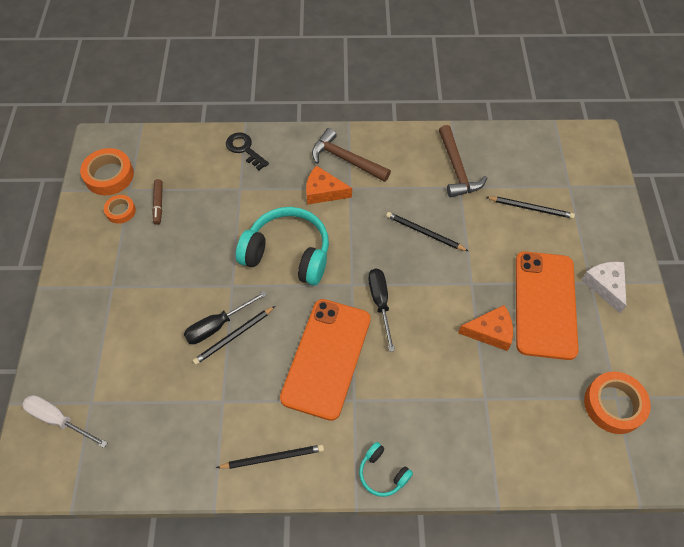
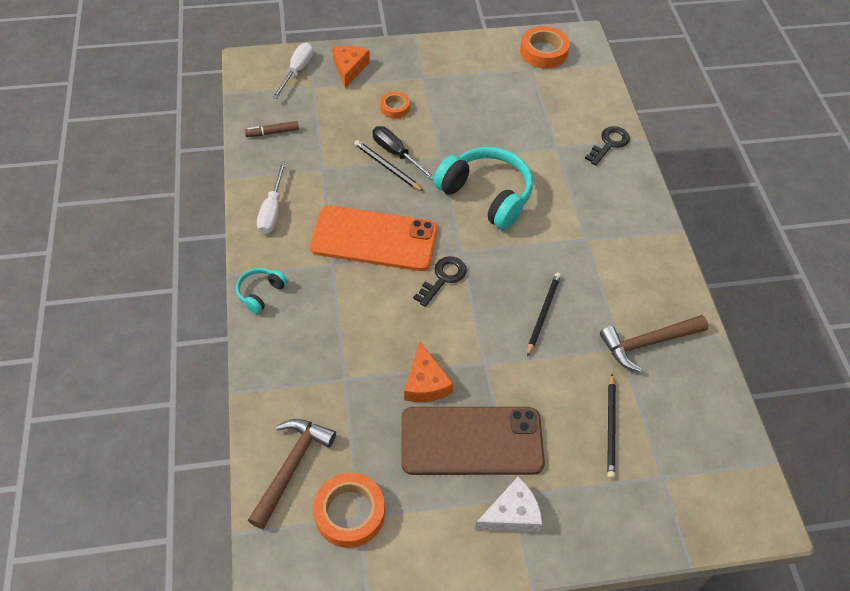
camera: 80 degrees right, 5 degrees down
orange tape [104,195,136,224] -> orange tape moved to [380,92,410,118]
brown marker [152,179,163,225] -> brown marker moved to [244,121,299,137]
black pencil [216,445,324,469] -> white screwdriver [257,161,286,234]
turquoise headphones [236,207,329,286] -> turquoise headphones turned 60 degrees counterclockwise [434,147,533,230]
orange cheese [306,166,352,205] -> orange cheese moved to [332,46,370,88]
brown hammer [312,128,391,182] -> brown hammer moved to [248,419,336,529]
black screwdriver [368,268,395,352] -> black key [413,256,467,307]
orange phone [516,251,579,360] -> brown phone [401,407,545,475]

